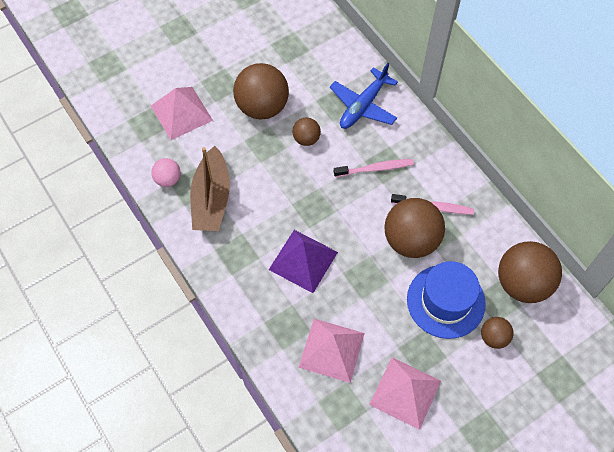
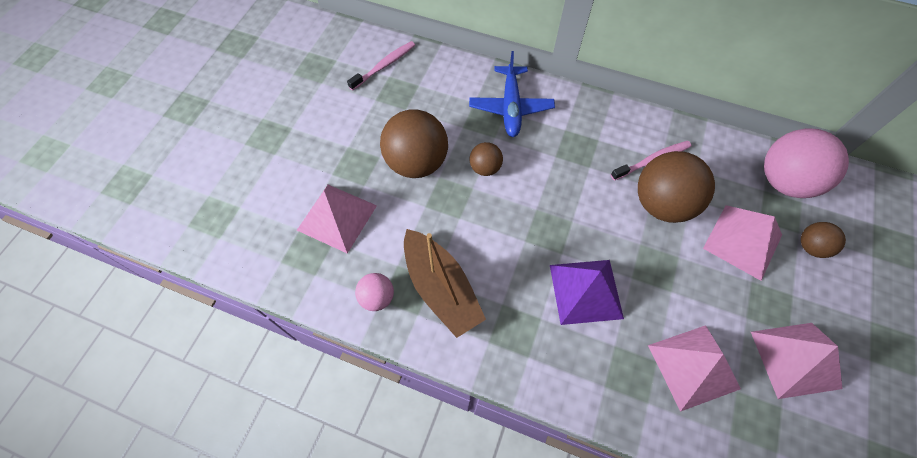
camera: 35 degrees left, 0 degrees up
pink toothbrush [334,159,414,177] -> pink toothbrush moved to [347,41,415,91]
blue hat [407,261,486,339] -> pink pyramid [703,205,782,281]
brown ball [498,241,562,303] -> pink ball [764,128,849,198]

